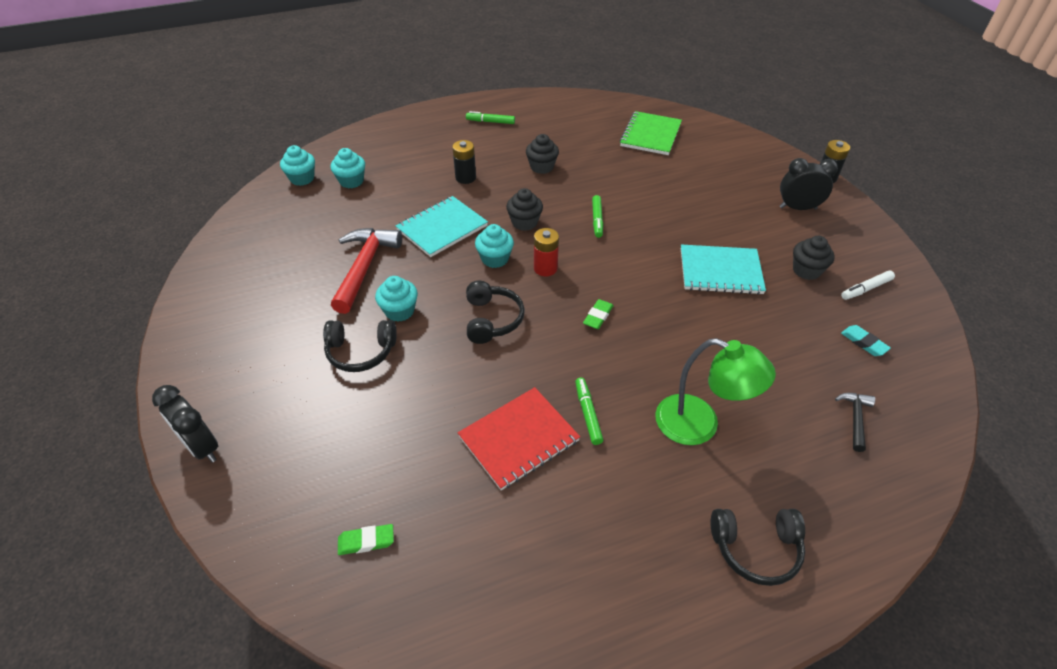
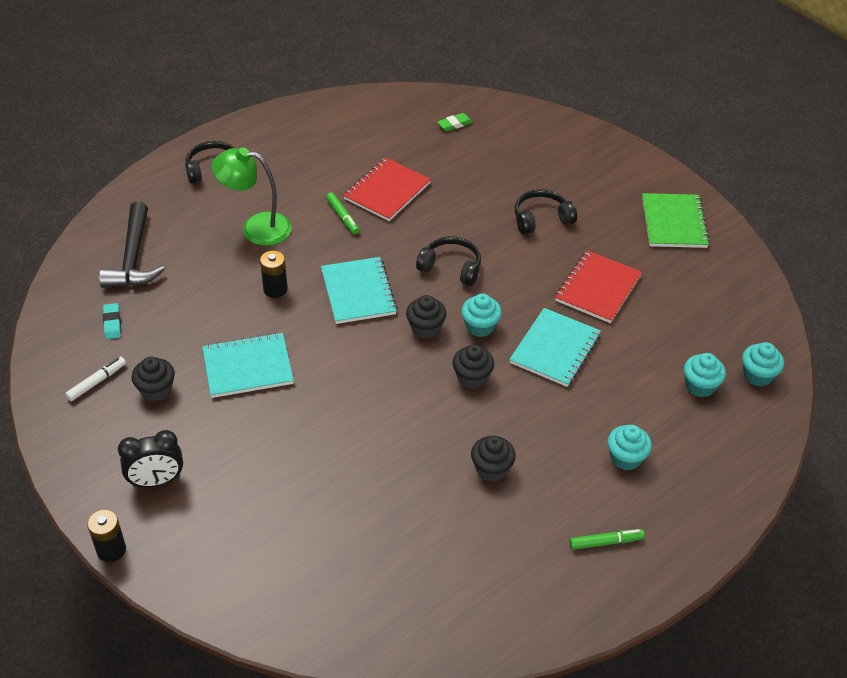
camera: 160 degrees right, 0 degrees up
black clock [152,385,218,463] -> none
red hammer [331,228,402,314] -> red notebook [555,250,642,323]
turquoise cupcake [375,276,418,322] -> turquoise cupcake moved to [607,425,652,471]
black battery [452,140,476,184] -> black battery moved to [260,251,288,298]
black headphones [466,281,525,344] -> black headphones turned 135 degrees clockwise [416,236,481,286]
red battery [534,228,559,276] -> black cupcake [406,295,446,339]
green eraser [583,299,614,329] -> turquoise notebook [321,257,397,324]
green marker [592,195,603,238] -> none
green notebook [620,111,682,155] -> green notebook moved to [642,193,710,248]
black hammer [835,393,875,452] -> black hammer [99,202,165,288], size x2.01
turquoise eraser [841,325,891,356] -> turquoise eraser turned 45 degrees clockwise [103,303,121,339]

